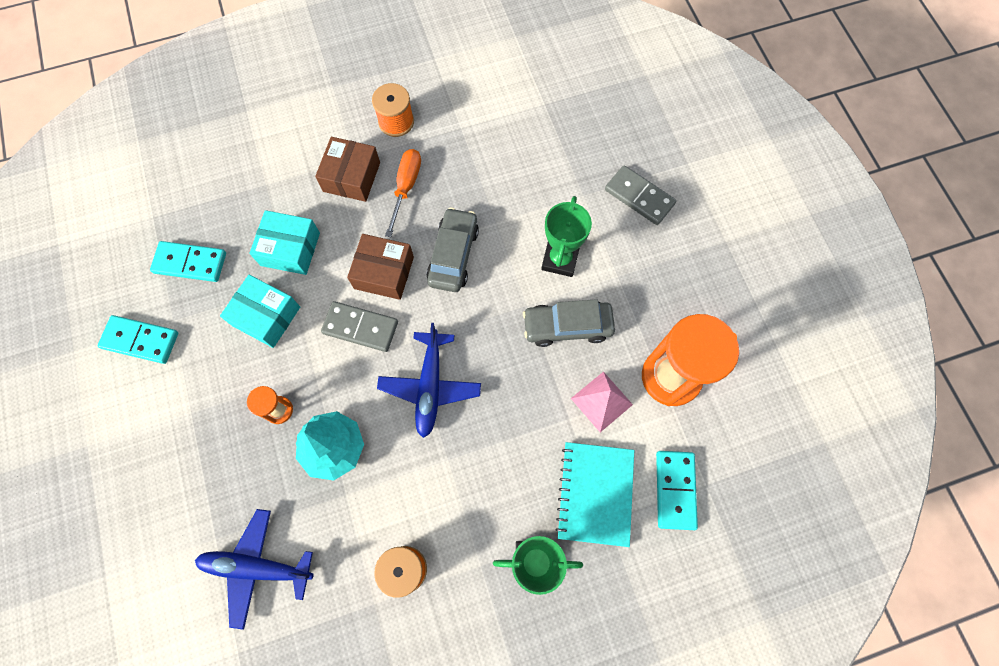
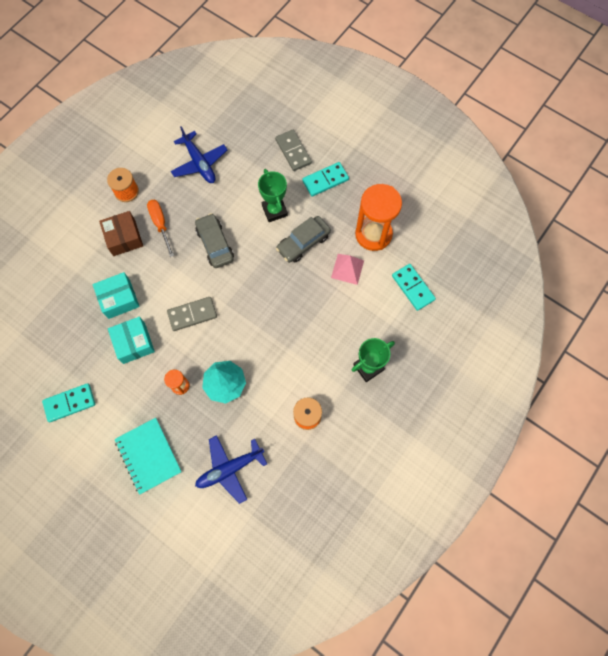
camera: 35 degrees left, 0 degrees up
turquoise domino [150,241,226,282] -> turquoise domino moved to [302,162,349,197]
turquoise box [220,275,300,348] -> turquoise box turned 75 degrees clockwise [108,317,155,364]
brown box [347,234,414,300] -> none
blue plane [377,323,481,438] -> blue plane moved to [171,126,227,183]
turquoise notebook [555,442,634,547] -> turquoise notebook moved to [114,418,182,495]
grey domino [605,165,676,225] -> grey domino turned 60 degrees clockwise [275,130,312,171]

